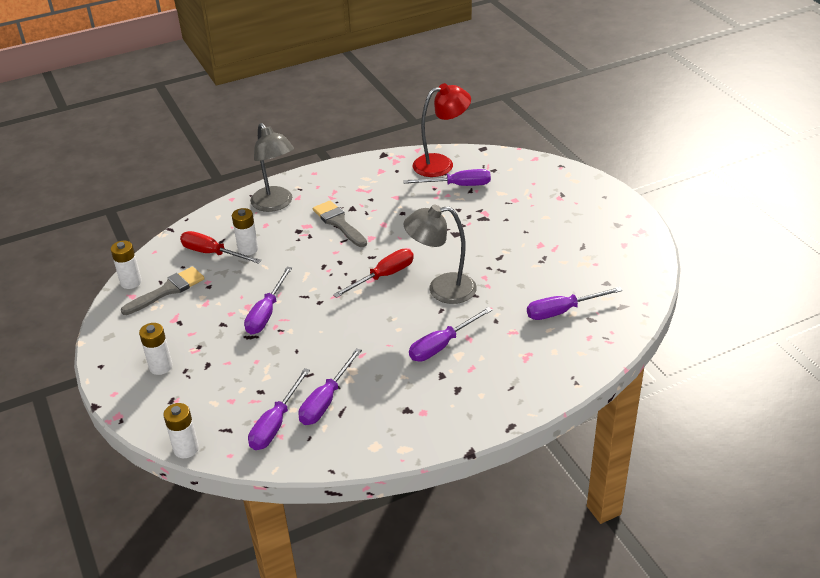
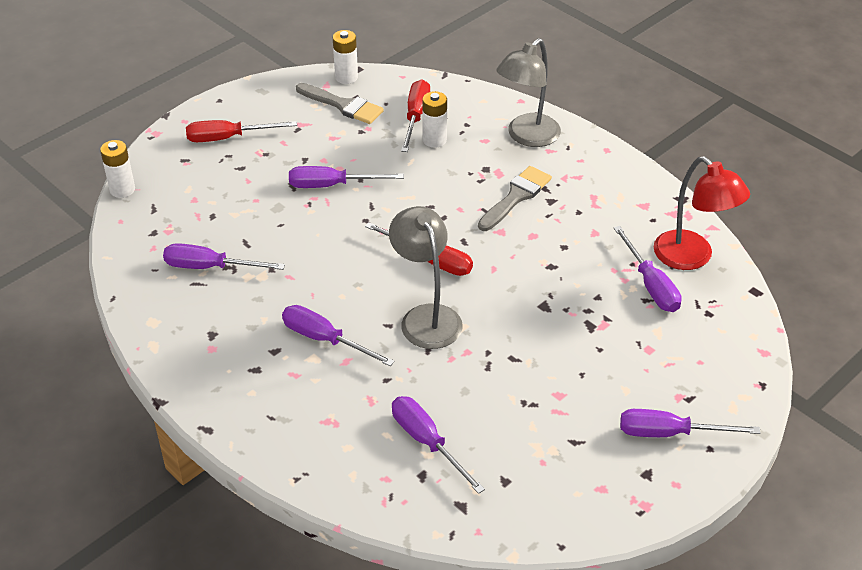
camera: 70 degrees right, 5 degrees up
white battery [139,323,173,375] -> red screwdriver [186,120,297,142]
purple screwdriver [248,368,310,450] -> purple screwdriver moved to [620,409,760,437]

